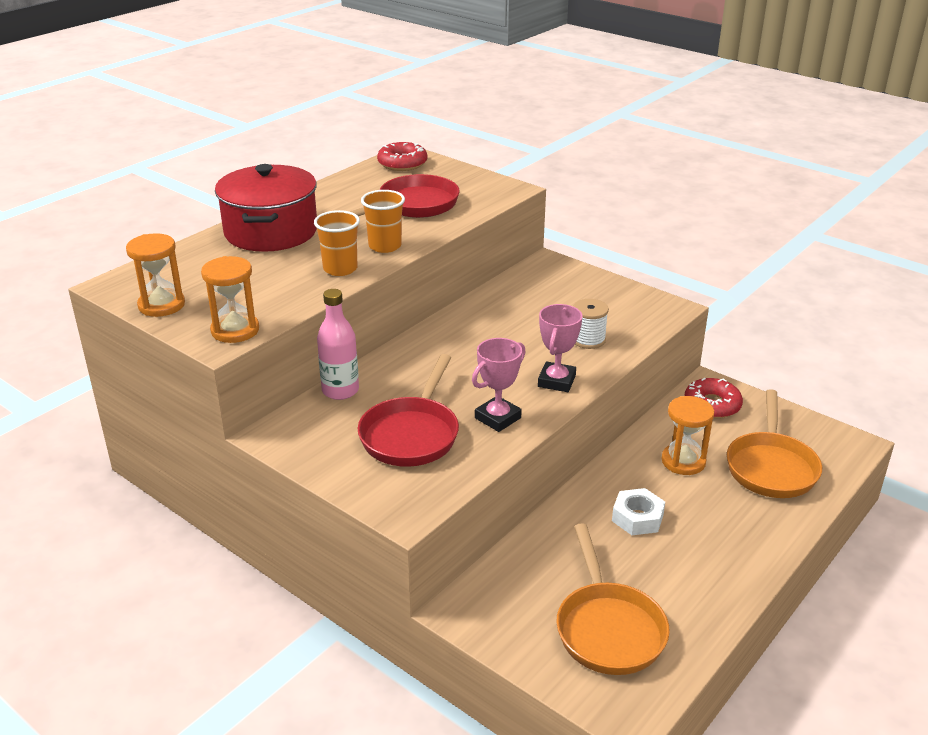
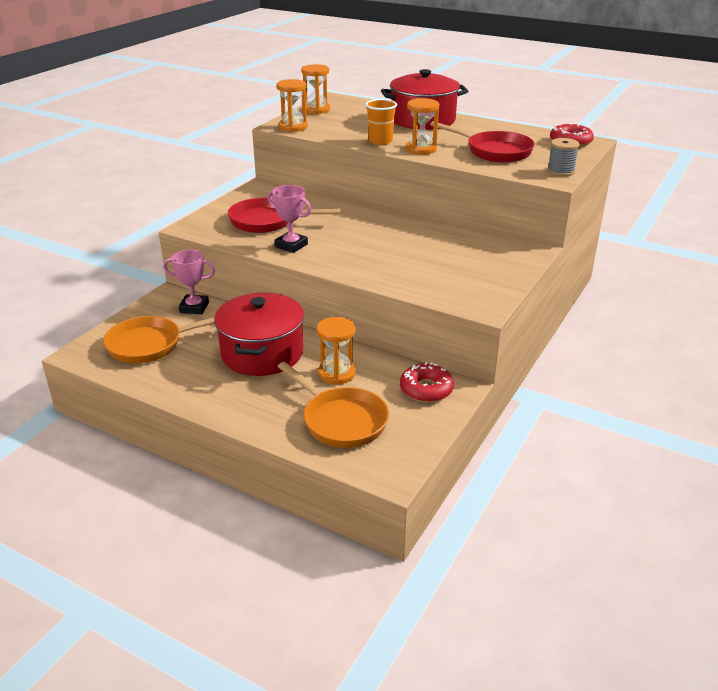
camera: 80 degrees right, 0 degrees up
pink bottle [317,289,359,400] -> none
orange cup [361,190,405,253] -> orange hourglass [406,98,439,155]
pink trophy [538,304,583,392] -> pink trophy moved to [163,250,215,315]
white spool [573,299,609,349] -> none
white nut [612,488,665,535] -> red pot [214,293,304,376]
orange pan [727,389,822,498] -> orange pan turned 135 degrees counterclockwise [278,362,389,448]
none -> grey spool [547,138,580,177]

